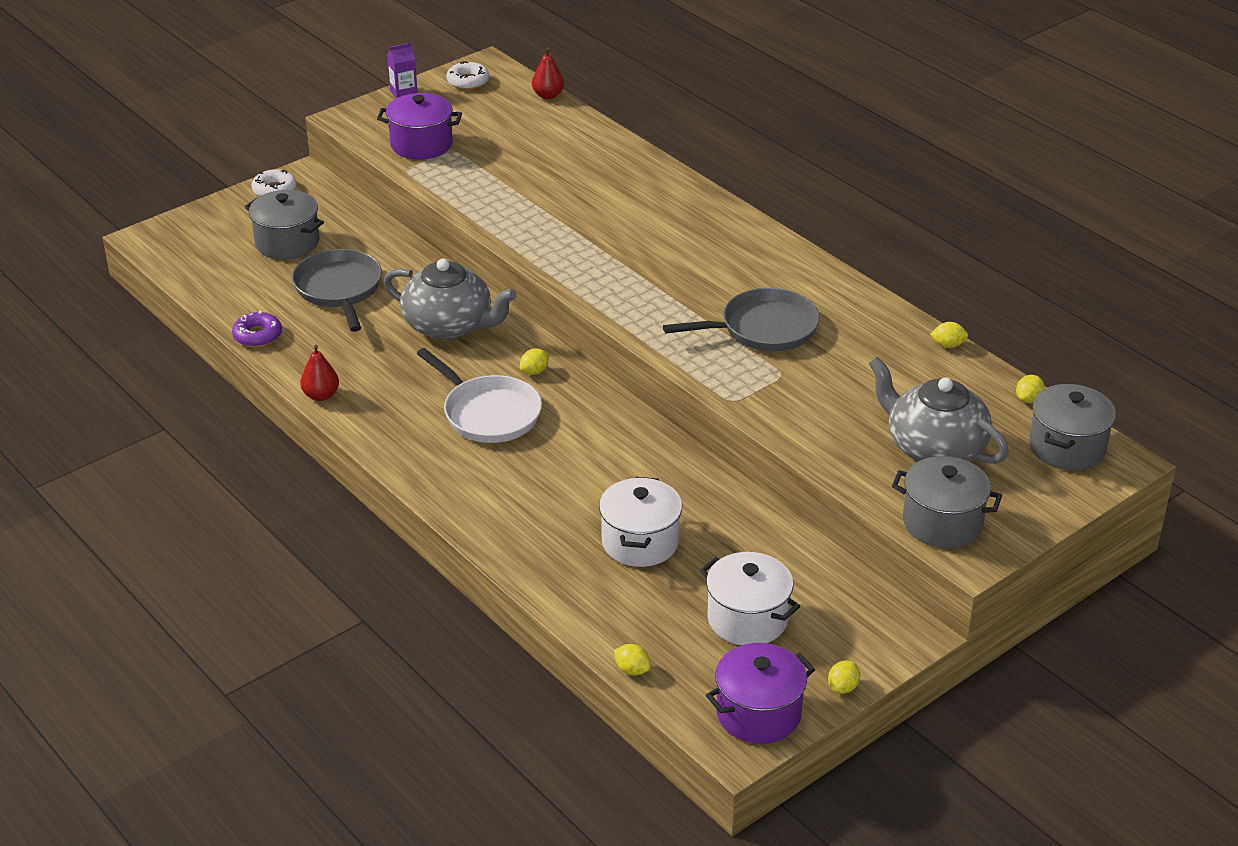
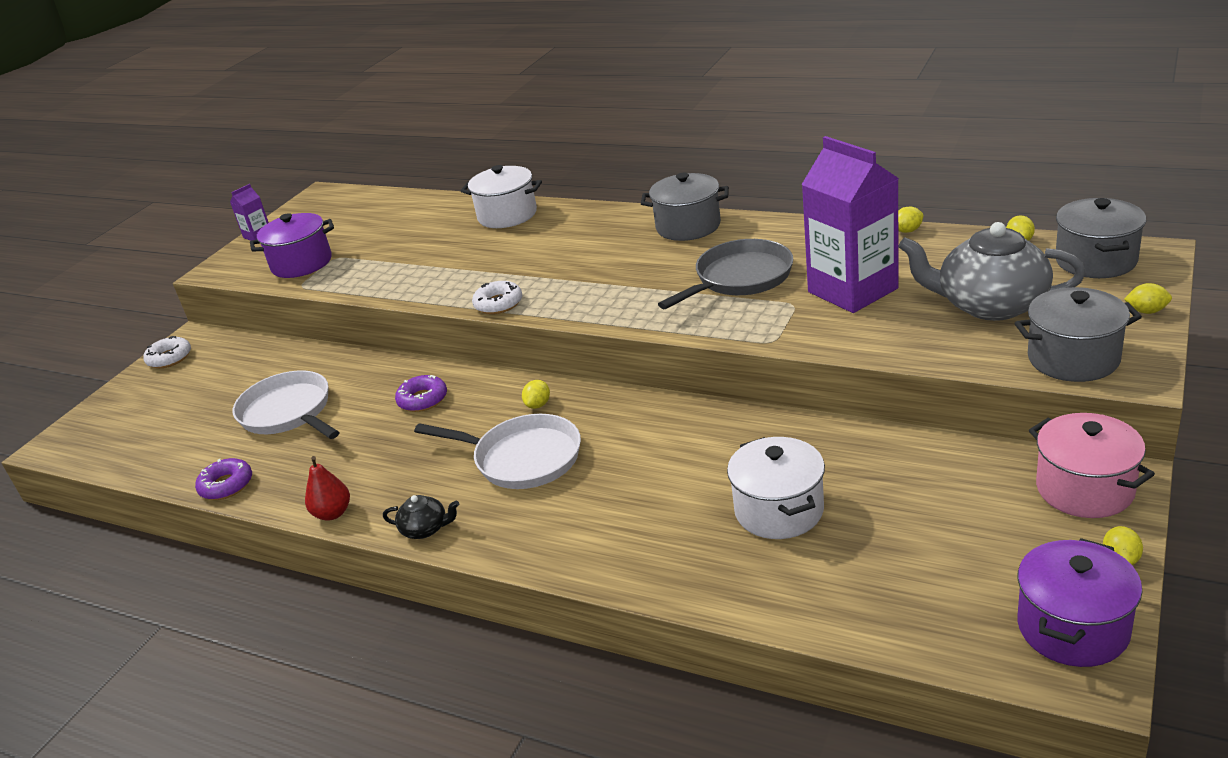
camera: 20 degrees left, 5 degrees down
grey pot [245,190,324,260] -> grey pot moved to [641,173,729,241]
grey pan [292,249,382,332] -> white pan [233,370,339,439]
grey teapot [383,259,517,339] -> purple donut [395,375,447,412]
white donut [446,61,489,90] -> white donut moved to [472,281,522,314]
red pear [532,47,564,99] -> none
yellow lemon [614,644,651,675] -> yellow lemon moved to [1124,283,1172,314]
white pot [700,552,800,645] -> white pot moved to [461,165,542,228]
none -> black teapot [383,495,459,539]
none -> purple carton [801,136,899,313]
none -> pink pot [1029,413,1155,518]

